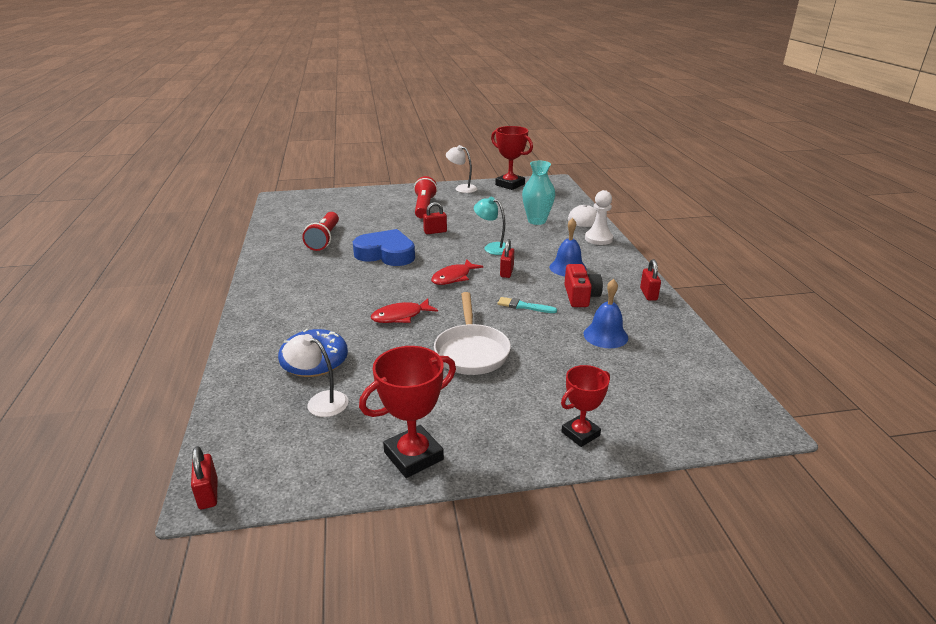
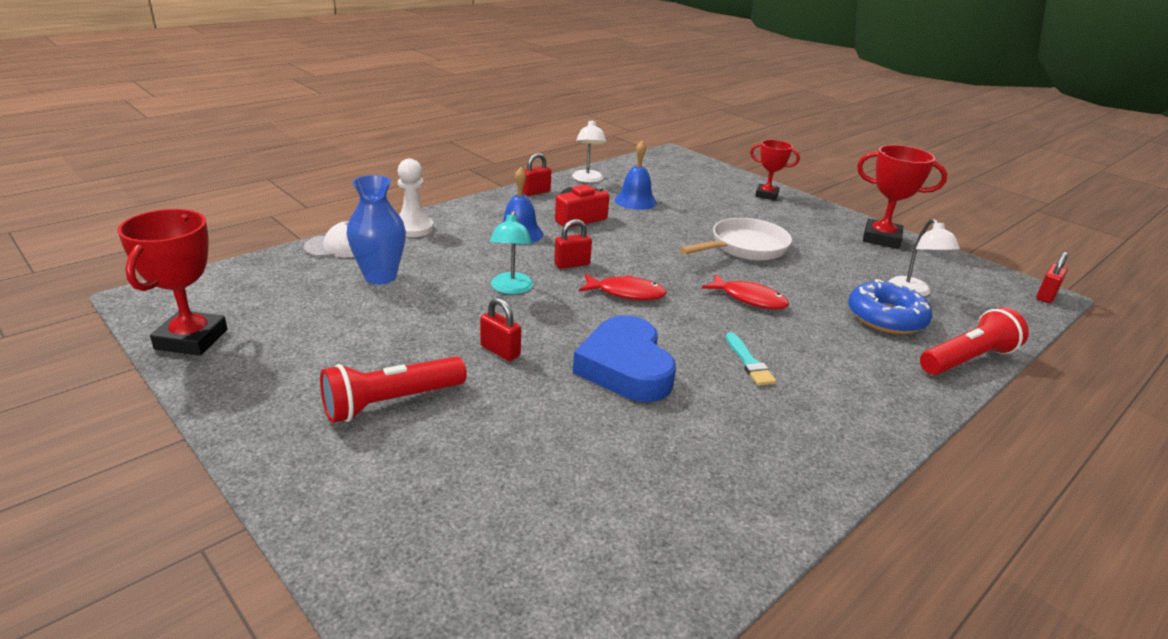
camera: 125 degrees left, 0 degrees up
red flashlight [302,212,339,251] -> red flashlight moved to [920,307,1029,375]
white lamp [446,145,477,193] -> white lamp moved to [572,119,607,183]
turquoise brush [498,297,557,313] -> turquoise brush moved to [726,332,776,386]
turquoise vase [522,161,555,225] -> blue vase [347,175,406,285]

